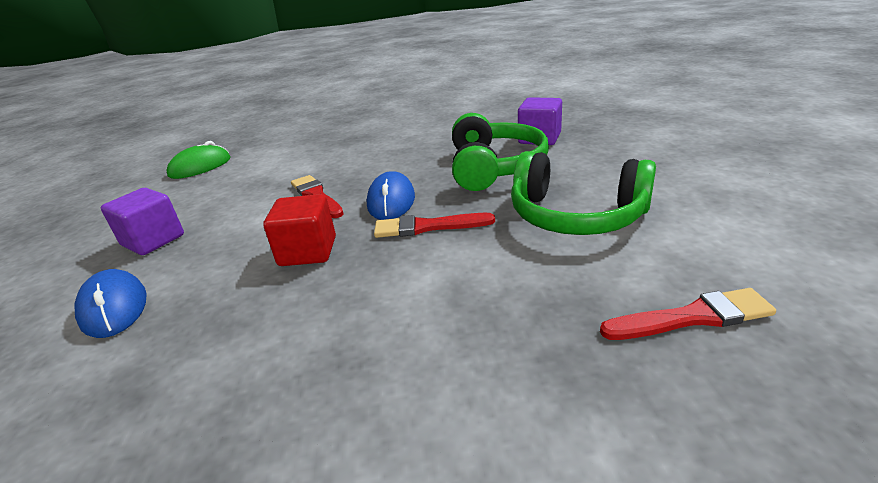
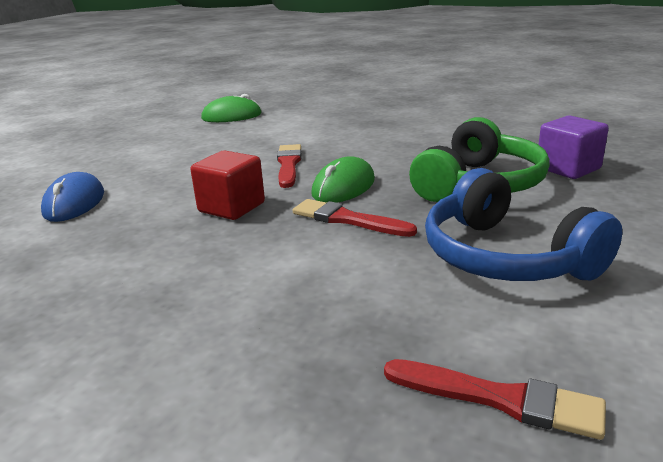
camera: 30 degrees right, 5 degrees down
purple cube [101,188,184,255] -> none
blue mouse [367,171,415,220] -> green mouse [311,156,375,203]
green headphones [511,151,656,235] -> blue headphones [425,168,622,281]

